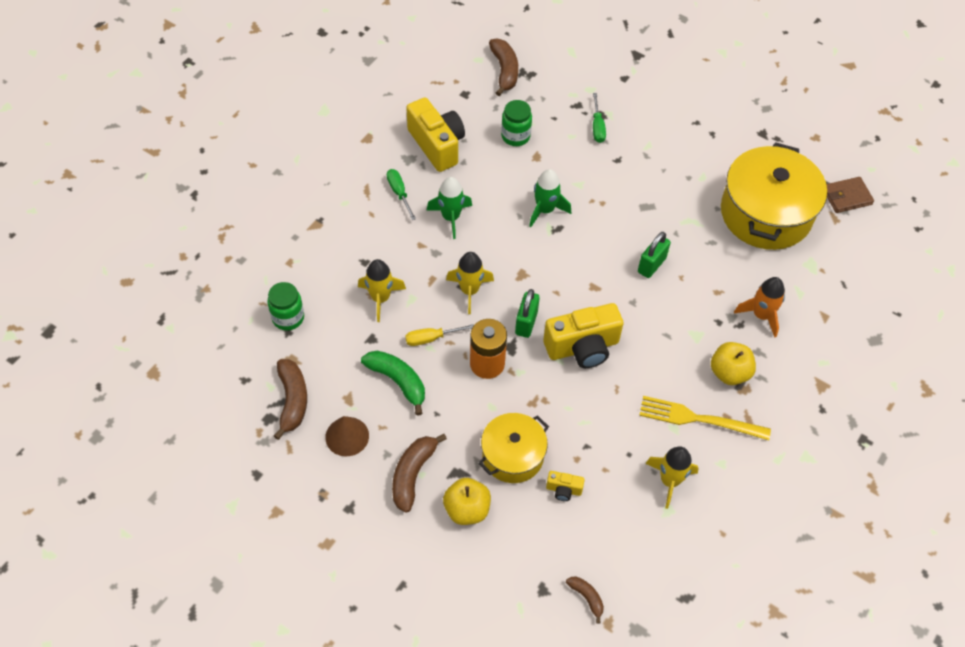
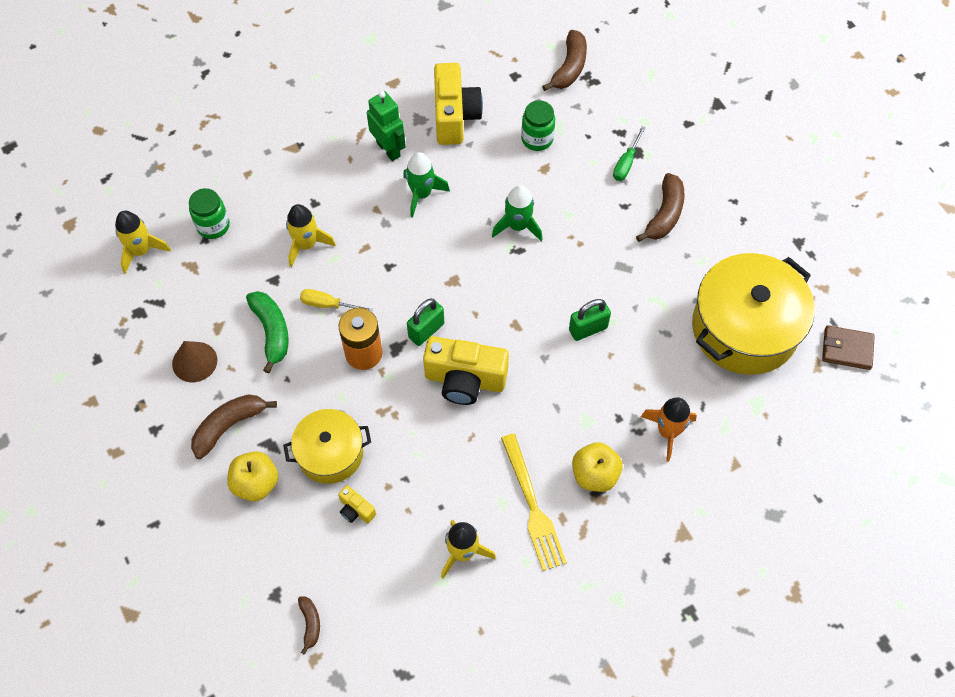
camera: 30 degrees right, 5 degrees up
brown banana [274,359,307,440] -> brown banana moved to [636,173,685,242]
green screwdriver [387,169,416,220] -> green robot [367,91,406,161]
yellow rocket [446,252,494,314] -> yellow rocket moved to [115,211,171,274]
yellow fork [639,396,771,440] -> yellow fork turned 150 degrees counterclockwise [501,434,567,571]

